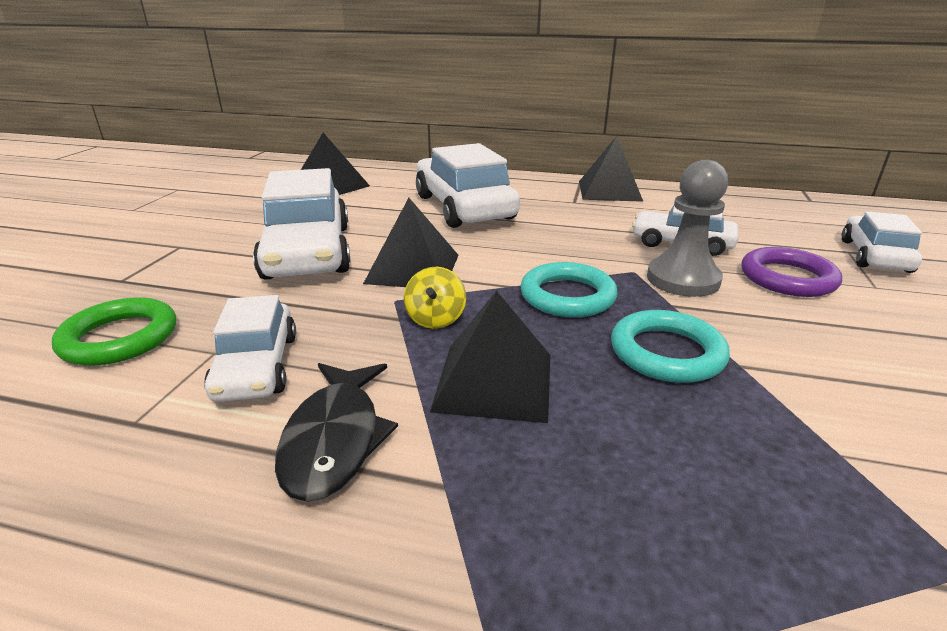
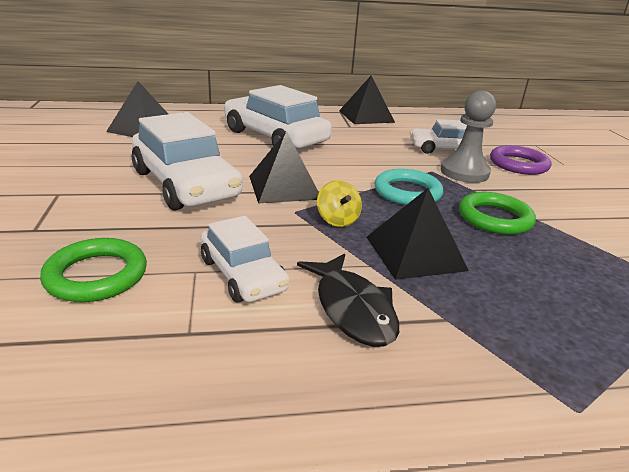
camera: 25 degrees left, 0 degrees up
turquoise ring [611,310,730,383] -> green ring [459,192,536,235]
white car [842,211,922,273] -> none

